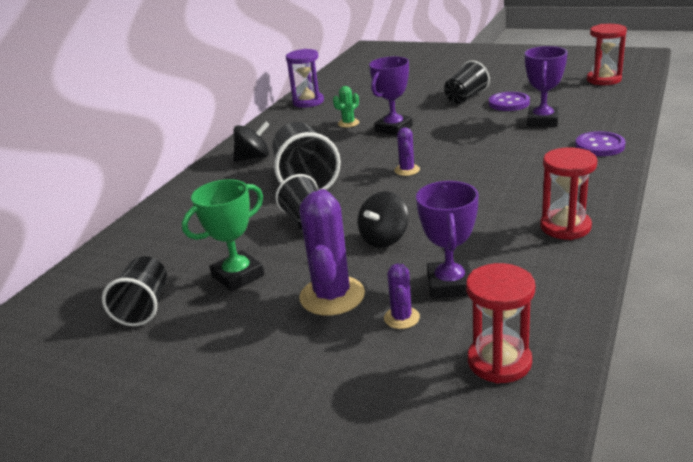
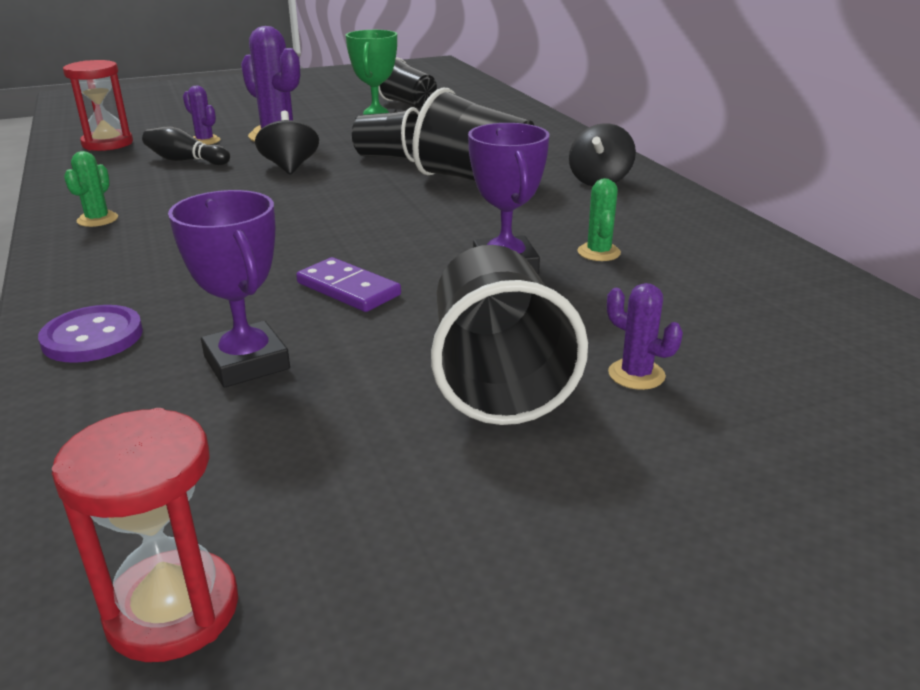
camera: 130 degrees right, 0 degrees up
purple hourglass [286,49,324,108] -> none
purple cactus [394,127,420,176] -> purple cactus moved to [607,283,683,390]
purple trophy [416,181,478,298] -> black bowling pin [142,126,230,165]
black cup [444,60,490,104] -> black cup [431,245,588,425], size x1.55
purple button [489,92,530,111] -> none
red hourglass [540,147,598,240] -> green cactus [64,151,118,227]
none -> purple domino [296,257,401,312]

